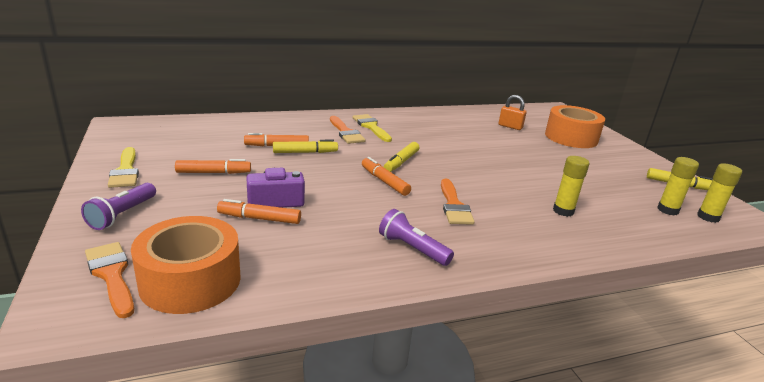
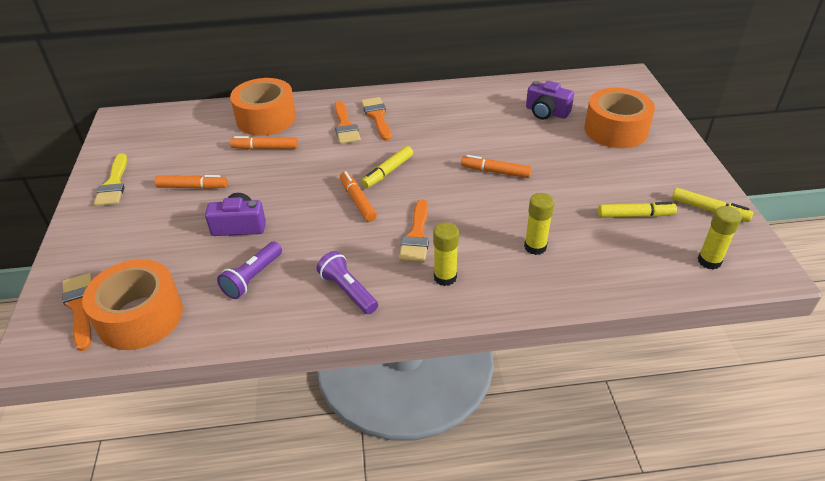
camera: 15 degrees right, 15 degrees up
purple flashlight [81,183,156,230] -> purple flashlight moved to [217,242,282,299]
orange marker [217,199,301,224] -> orange marker moved to [461,155,532,178]
yellow marker [273,140,338,153] -> yellow marker moved to [598,202,677,218]
yellow brush [352,114,392,142] -> orange brush [361,97,391,141]
orange padlock [499,95,527,130] -> purple camera [526,81,574,119]
yellow glue stick [658,157,699,215] -> yellow glue stick moved to [433,222,459,286]
none -> orange tape [230,78,296,136]

